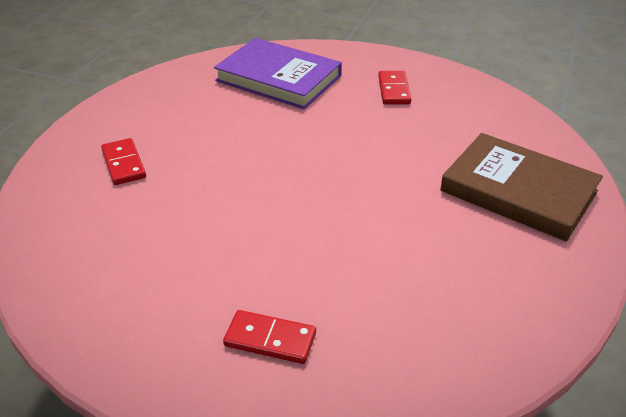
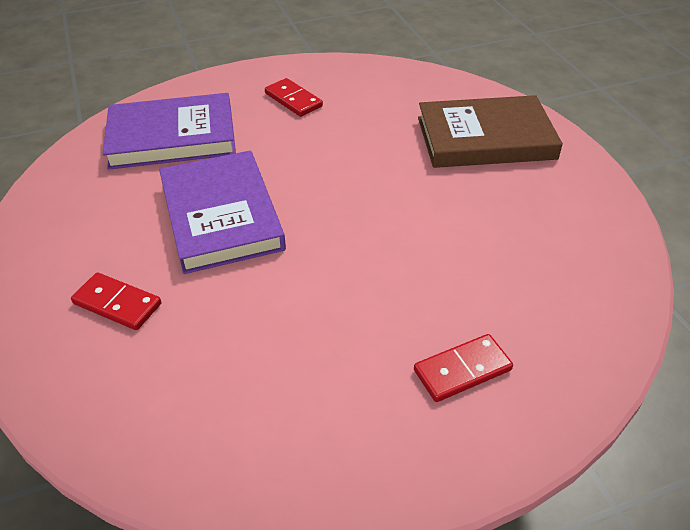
camera: 40 degrees left, 5 degrees up
none -> purple book [159,151,286,274]

